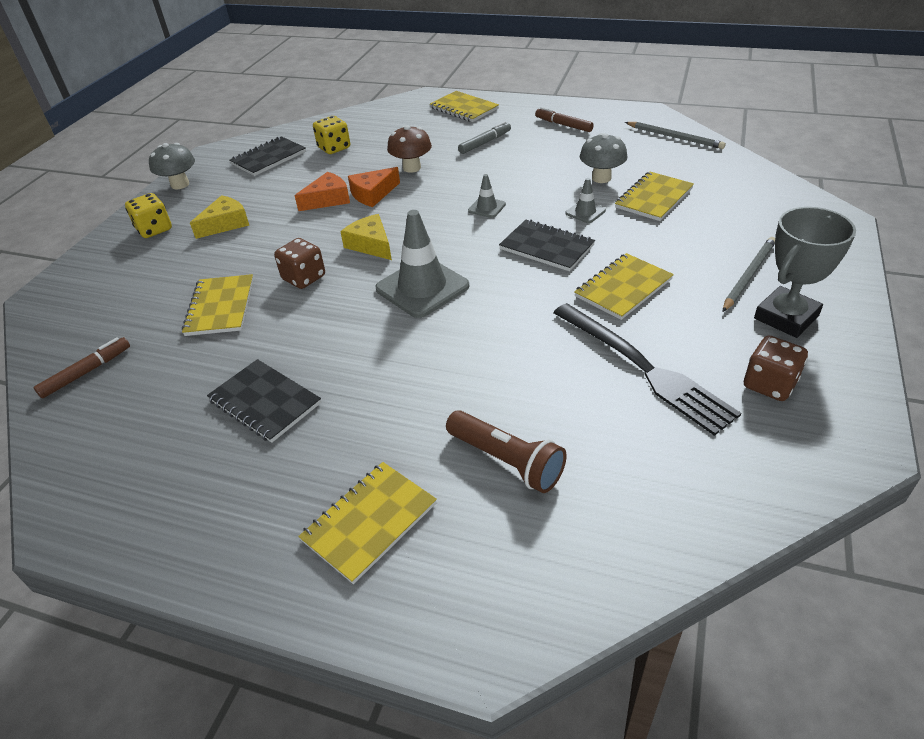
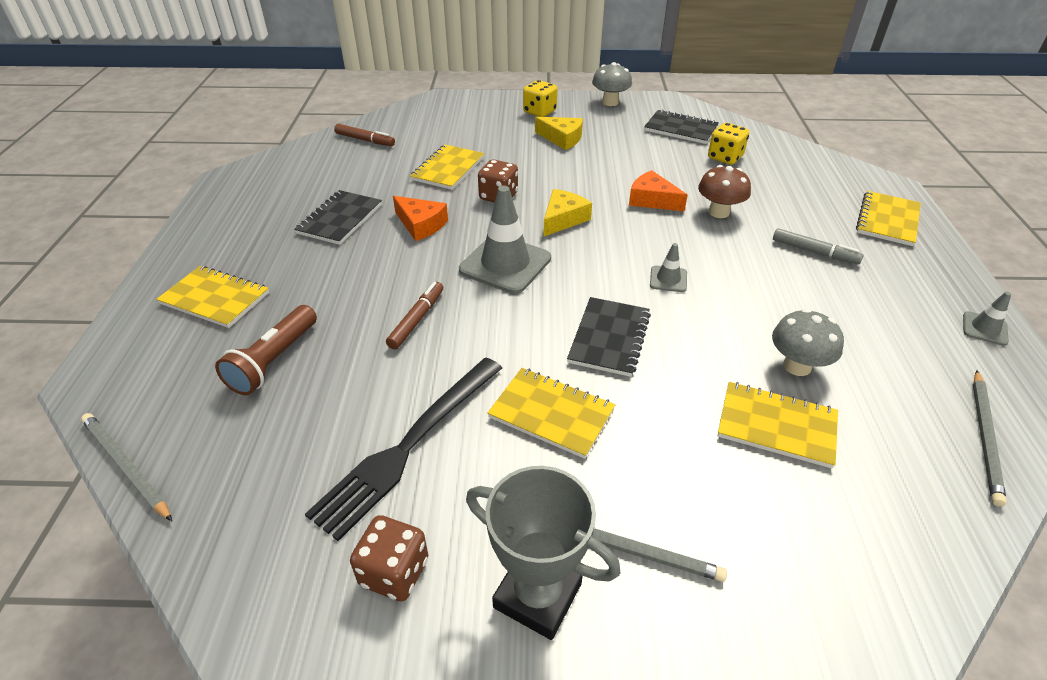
camera: 70 degrees right, 0 degrees up
yellow notebook [182,274,253,336] -> yellow notebook turned 45 degrees counterclockwise [410,144,484,190]
orange cheese [294,172,350,211] -> orange cheese moved to [393,196,448,241]
brown marker [535,107,594,132] -> brown marker moved to [386,282,443,349]
grey traffic cone [565,178,606,223] -> grey traffic cone moved to [963,292,1011,346]
none -> grey pencil [81,413,172,521]

